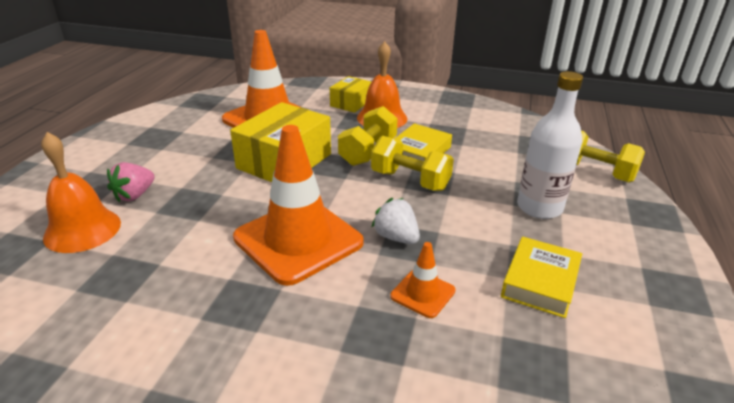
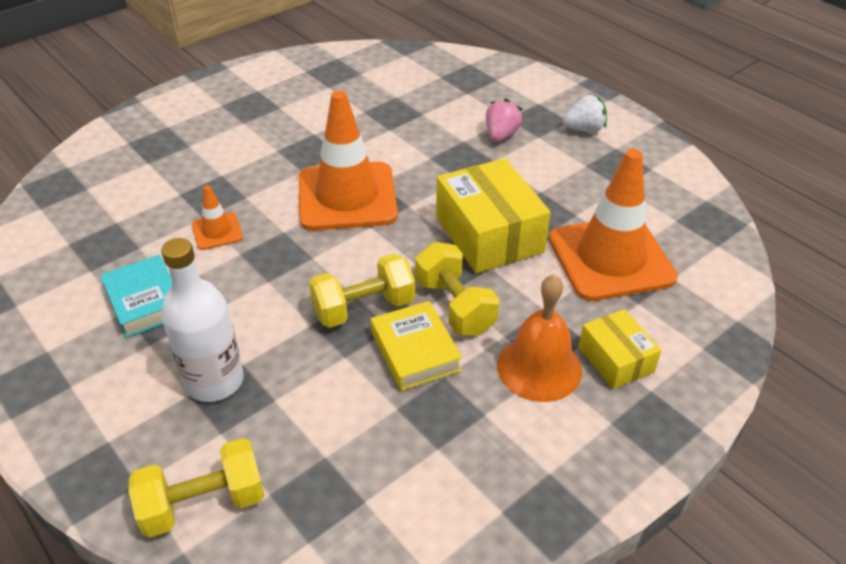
camera: 125 degrees right, 10 degrees up
orange bell [41,132,121,253] -> none
pink strawberry [107,162,155,203] -> pink strawberry turned 45 degrees clockwise [486,99,522,142]
white strawberry [371,198,420,244] -> white strawberry moved to [563,95,607,132]
yellow book [501,237,582,318] -> turquoise book [100,255,172,338]

